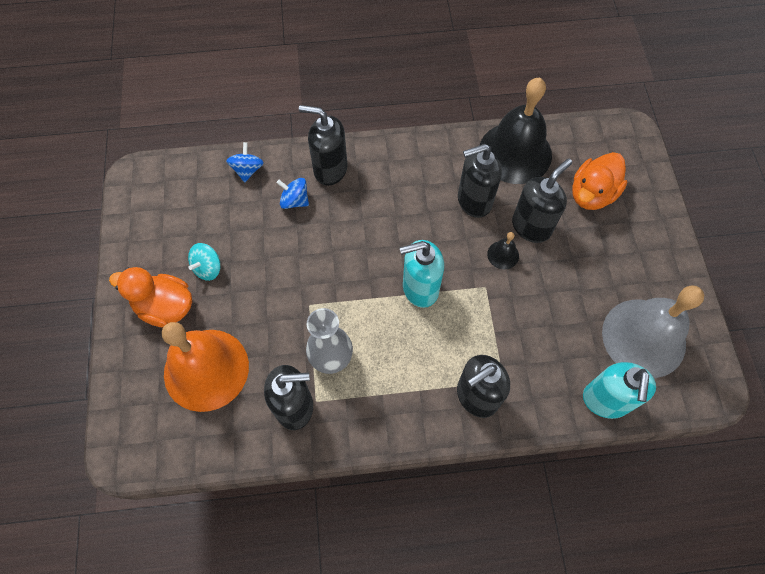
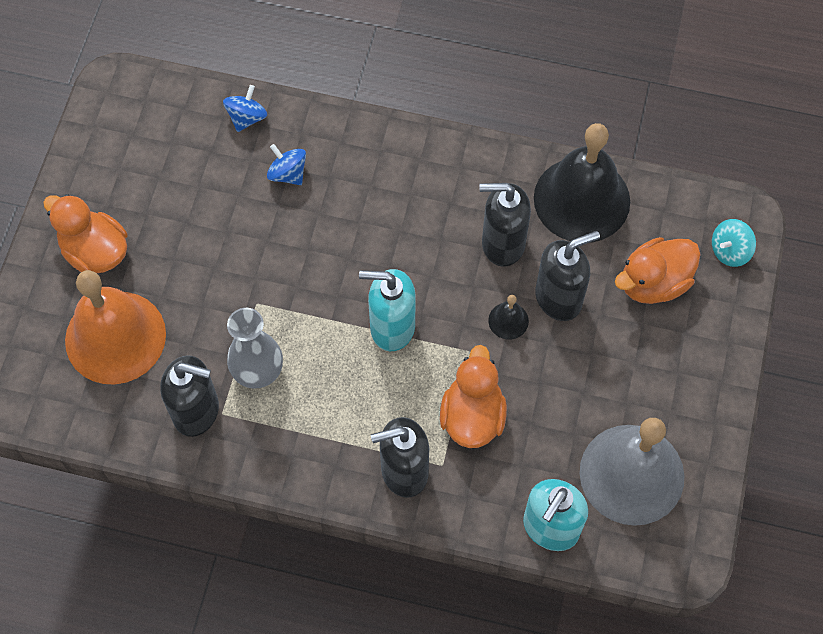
camera: 20 degrees right, 0 degrees up
turquoise spinning top [188,243,221,281] -> turquoise spinning top moved to [712,219,756,267]
black soap dispenser [299,105,347,186] -> none
none -> orange duck [440,345,507,448]

